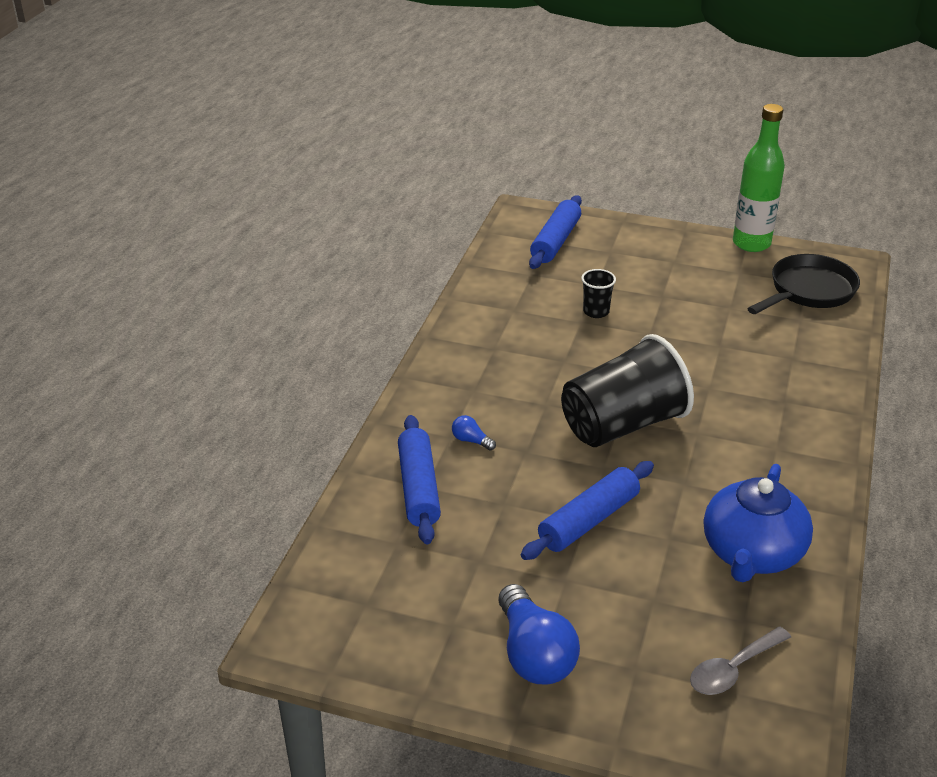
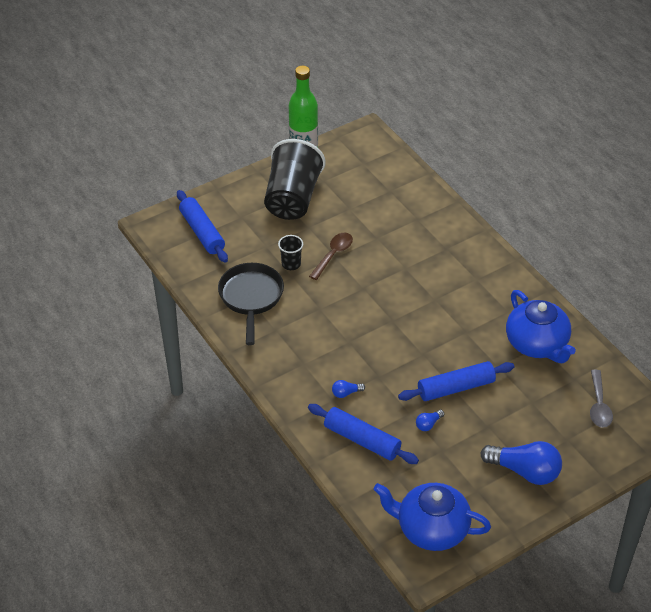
camera: 50 degrees left, 10 degrees up
blue rolling pin [521,461,654,560] -> blue rolling pin turned 75 degrees clockwise [398,361,514,401]
black cup [561,334,694,447] -> black cup moved to [264,139,326,220]
black pan [747,254,860,314] -> black pan moved to [218,263,284,345]
none -> brown spoon [309,233,353,280]
none -> blue teapot [374,483,491,551]
none -> blue light bulb [416,410,444,431]

